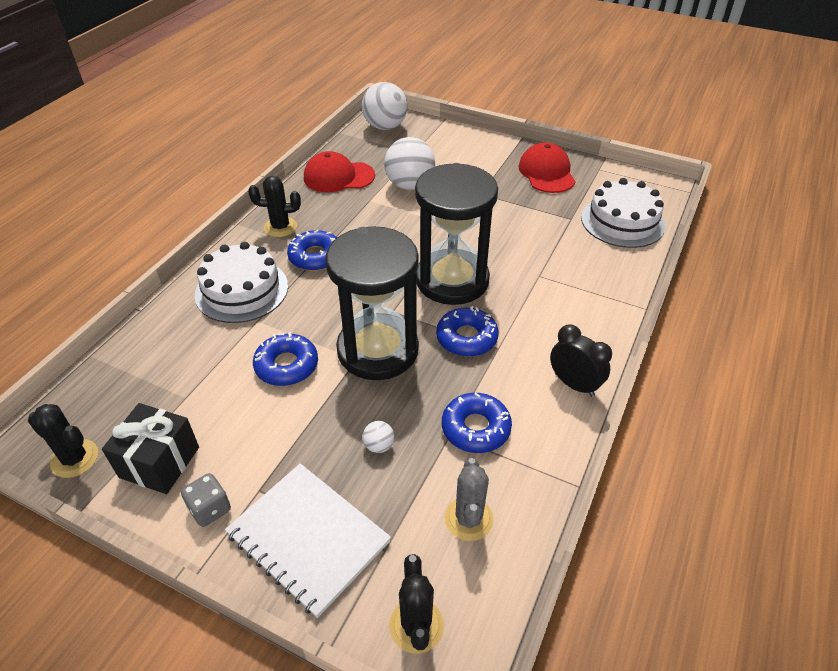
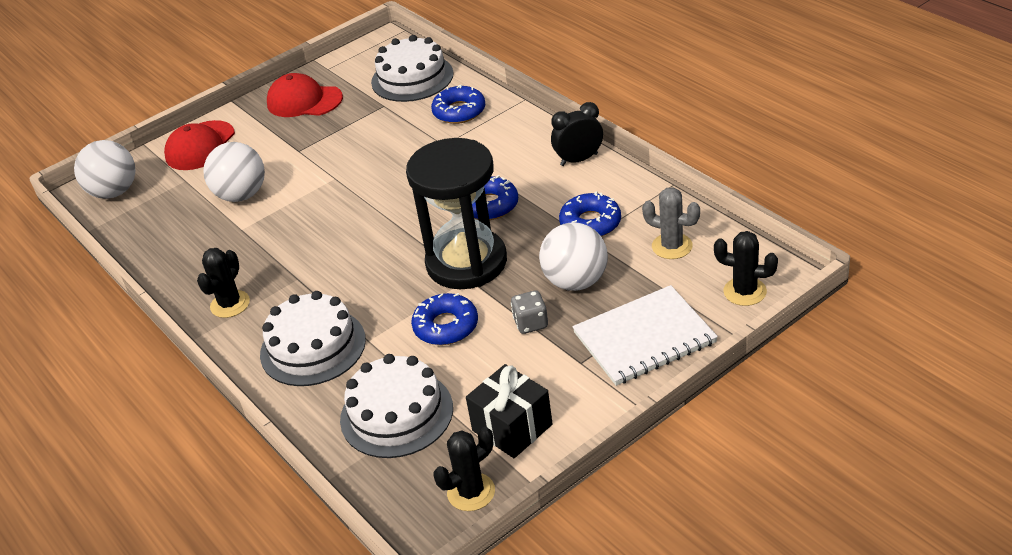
camera: 60 degrees left, 5 degrees down
grey dice [181,473,231,527] -> grey dice moved to [511,290,548,334]
blue donut [287,230,337,271] -> blue donut moved to [431,85,485,124]
red cap [304,151,375,192] -> red cap moved to [164,120,235,170]
white ball [363,421,395,453] -> white ball [539,222,608,291], size x2.32
black hourglass [415,163,498,305] -> none
none -> white cake [340,354,453,458]

